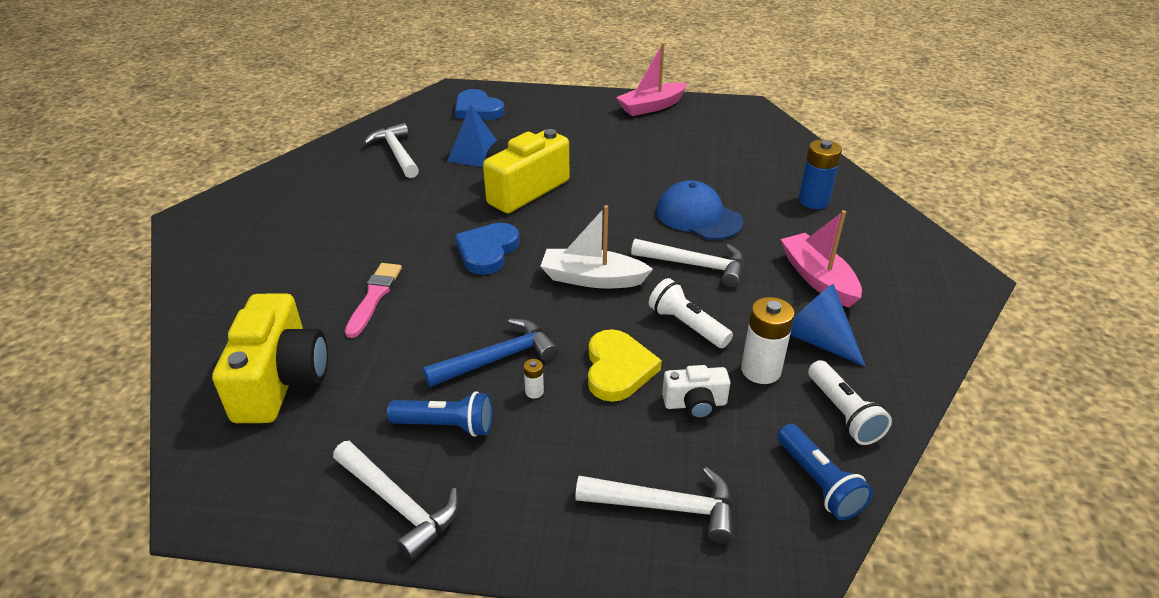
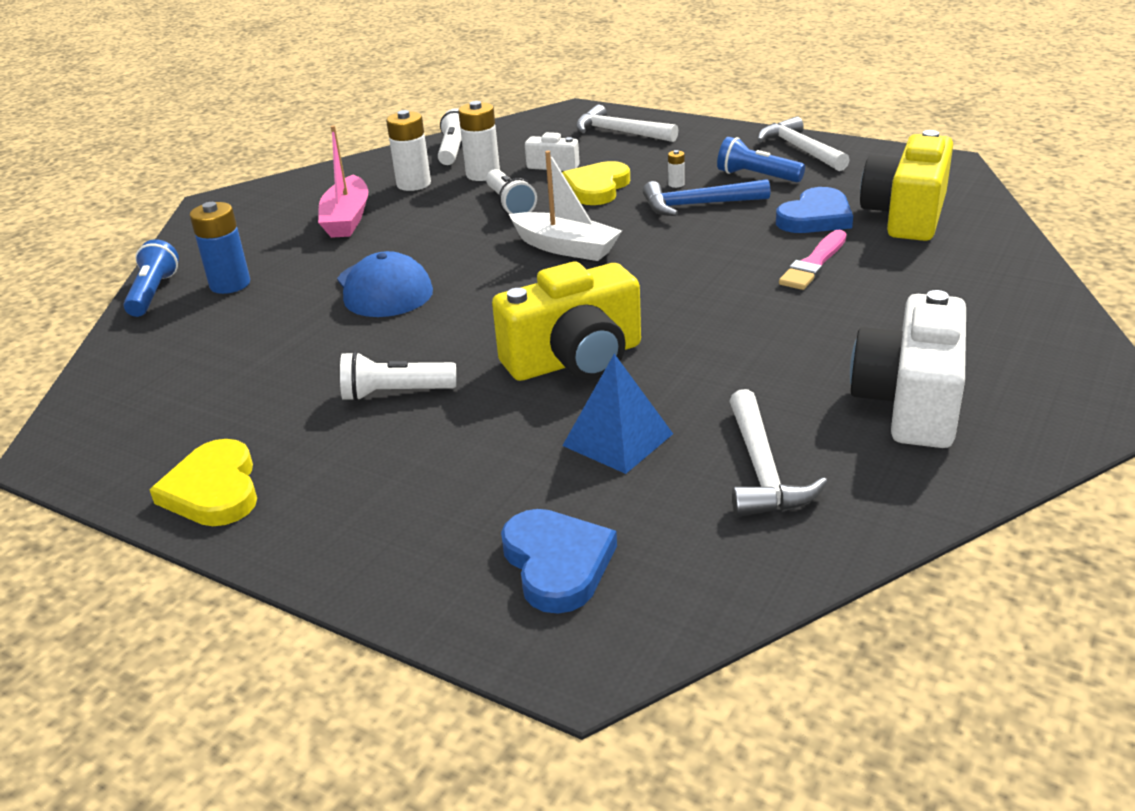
camera: 155 degrees left, 5 degrees down
blue heart [455,223,520,275] -> blue heart moved to [776,187,853,233]
pink boat [616,43,688,116] -> yellow heart [150,439,257,526]
white hammer [631,239,744,288] -> none
blue flashlight [777,424,873,520] -> blue flashlight moved to [123,239,179,317]
blue cone [790,284,866,367] -> white battery [386,110,431,191]
none -> white flashlight [340,351,456,401]
none -> white camera [850,290,966,448]

